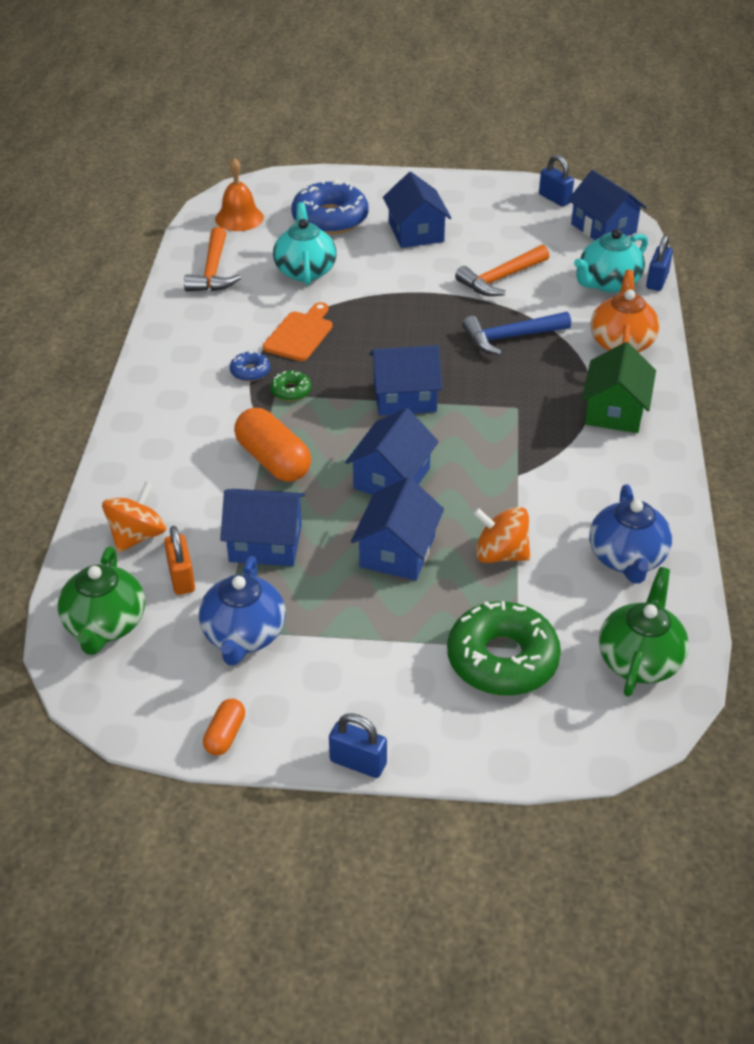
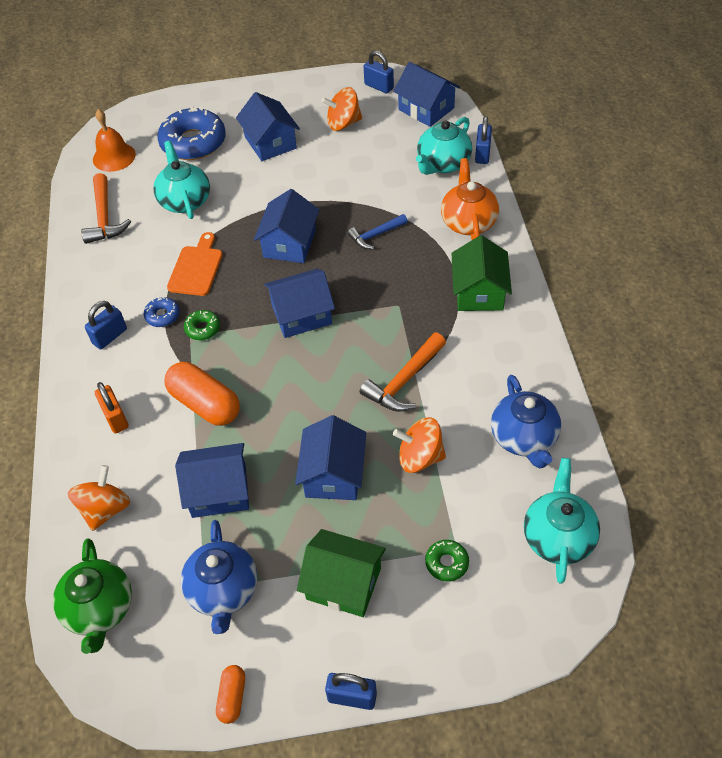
camera: 10 degrees left, 10 degrees up
orange padlock [164,526,195,595] -> orange padlock moved to [95,382,129,433]
blue house [345,408,439,495] -> blue house moved to [254,189,319,263]
green donut [447,601,561,696] -> green donut [425,540,469,581], size x0.46
orange hammer [455,245,549,296] -> orange hammer moved to [360,333,446,412]
blue hammer [462,312,571,355] -> blue hammer [348,214,408,249], size x0.66
green teapot [599,567,689,697] -> turquoise teapot [524,458,600,584]
none -> blue padlock [85,301,127,349]
none -> green house [297,529,386,617]
none -> orange spinning top [322,87,362,131]

